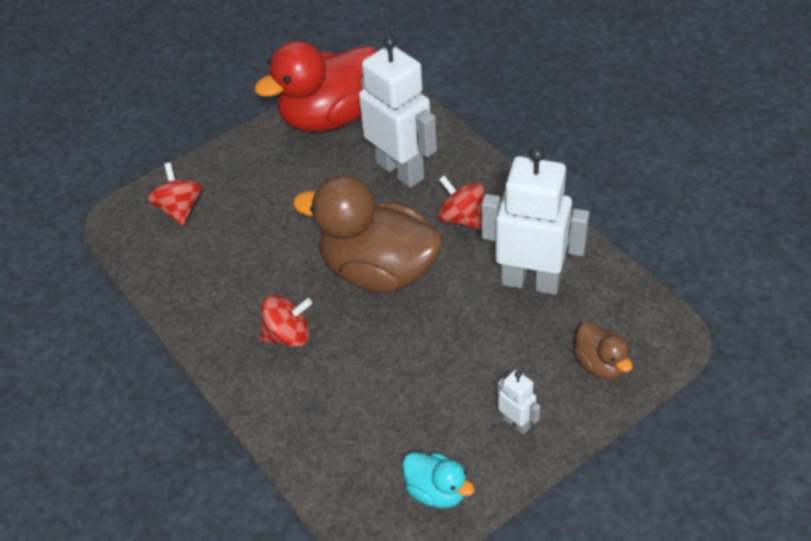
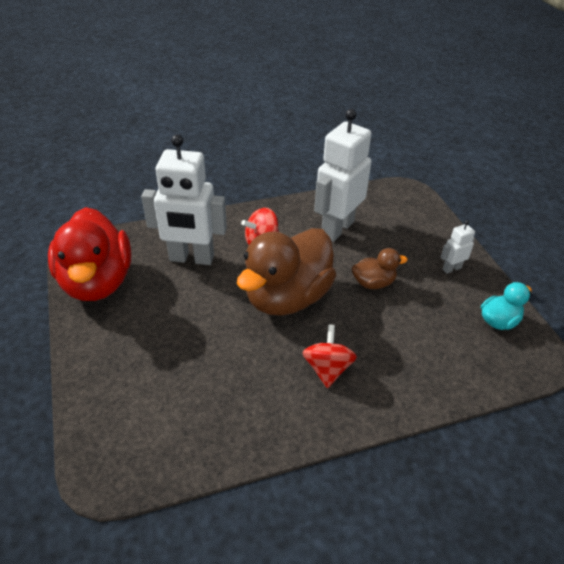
camera: 75 degrees left, 5 degrees down
red spinning top [147,163,202,226] -> none
white robot [359,35,437,188] -> white robot turned 150 degrees counterclockwise [141,134,227,265]
brown duck [573,322,632,380] -> brown duck moved to [352,248,408,289]

